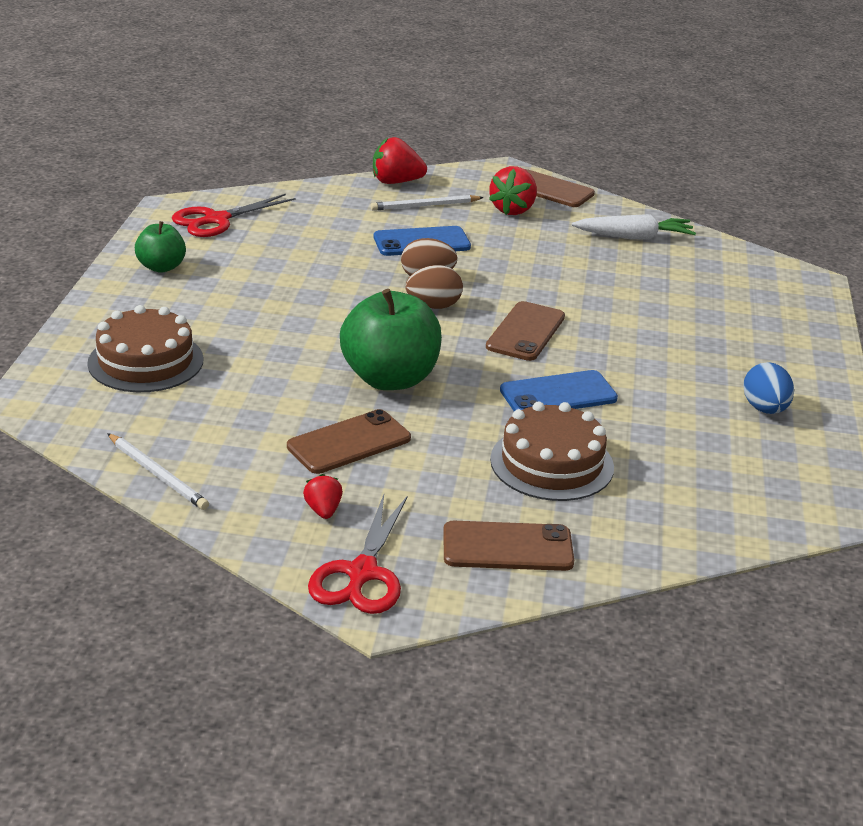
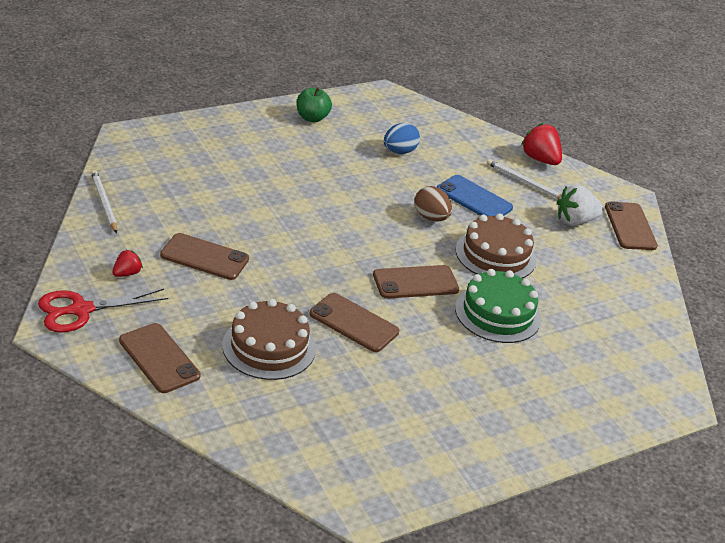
camera: 50 degrees right, 5 degrees up
brown cake [87,305,203,392] -> brown cake moved to [456,213,537,278]
white pencil [107,433,209,510] -> white pencil turned 150 degrees clockwise [91,170,117,233]
red scissors [172,194,295,237] -> none
green apple [340,289,442,390] -> none
brown egg [405,265,463,309] -> none
red strawberry [489,166,537,215] -> white strawberry [557,185,604,226]
blue phone [500,370,618,411] -> brown phone [309,293,399,352]
white carrot [572,214,696,240] -> none
blue egg [743,362,794,414] -> blue egg moved to [384,123,420,154]
none -> green cake [455,269,541,343]

